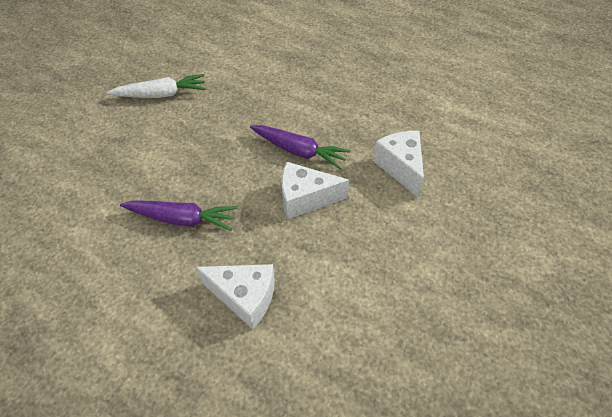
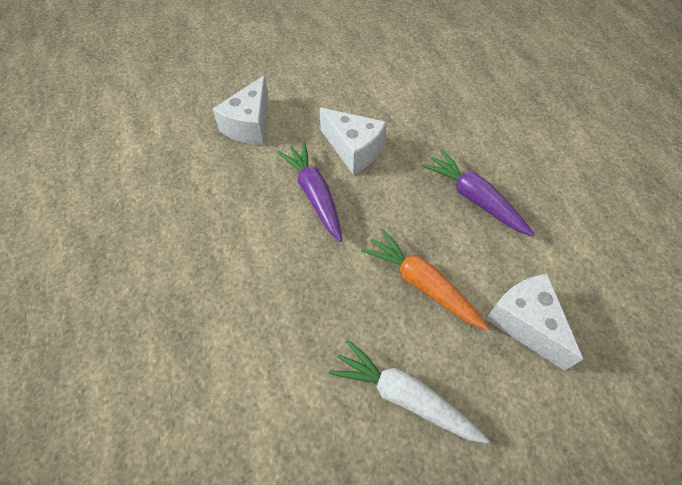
camera: 140 degrees left, 5 degrees up
white cheese [196,264,275,329] -> white cheese moved to [485,274,583,371]
none -> orange carrot [361,228,489,330]

